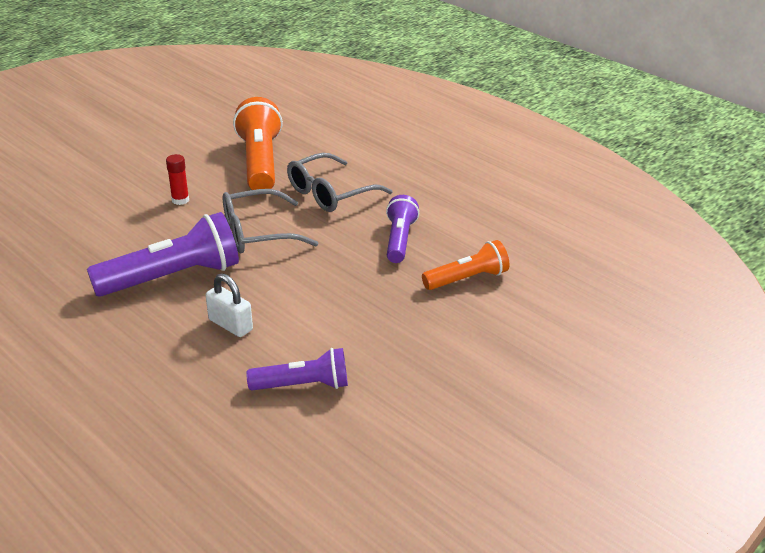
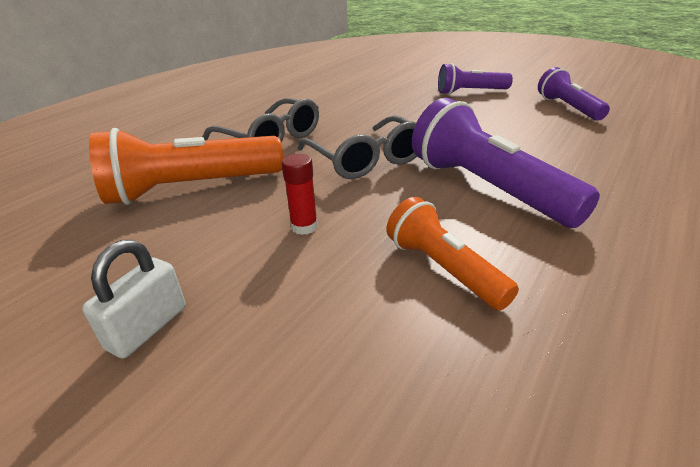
camera: 100 degrees left, 0 degrees up
white padlock [206,273,253,337] -> white padlock moved to [82,240,186,359]
purple flashlight [386,195,419,263] -> purple flashlight moved to [438,63,513,95]
orange flashlight [422,240,509,290] -> orange flashlight moved to [386,197,519,310]

